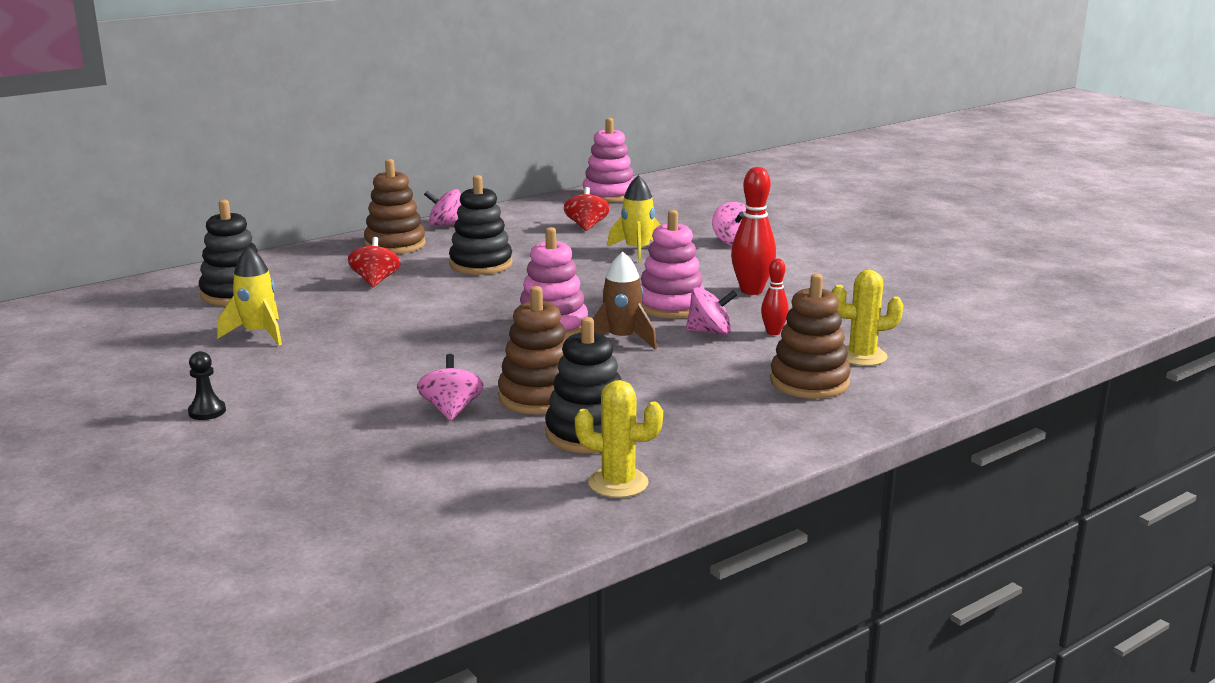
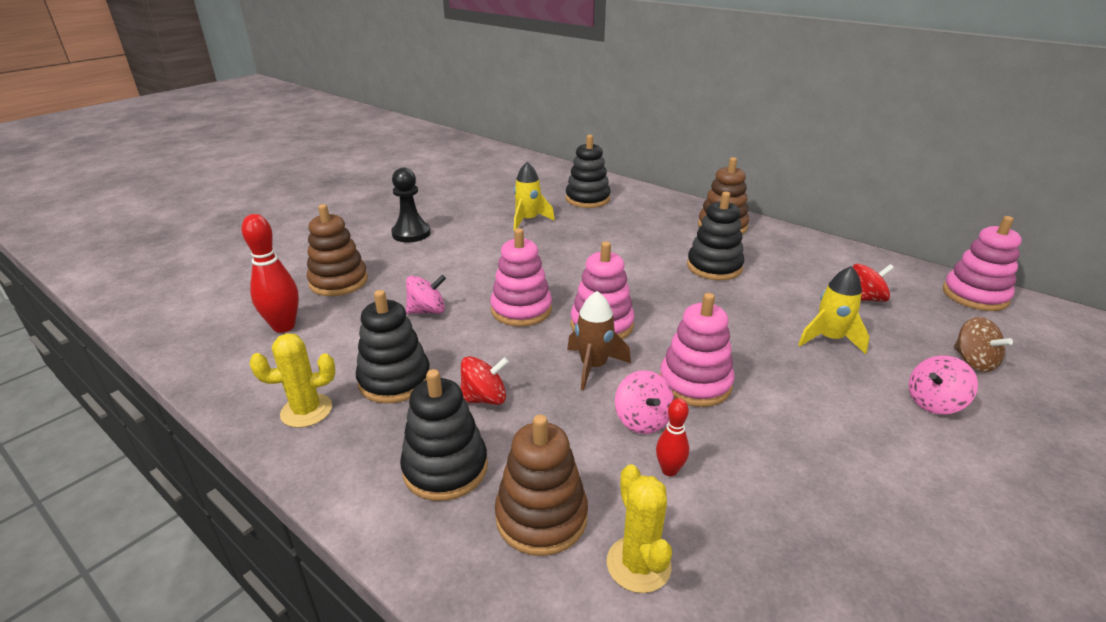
camera: 75 degrees right, 10 degrees up
black pawn [188,351,226,420] -> black pawn [391,167,430,242], size x1.74
red spinning top [348,237,401,287] -> red spinning top moved to [460,356,509,405]
pink spinning top [424,189,461,227] -> none
brown stacking toy [498,286,566,414] -> brown stacking toy moved to [307,204,368,296]
yellow cactus [575,380,663,498] -> yellow cactus turned 75 degrees clockwise [250,334,335,428]
red bowling pin [731,167,776,295] -> red bowling pin moved to [242,214,299,333]
none -> black stacking toy [400,369,488,501]
none -> pink stacking toy [490,228,552,327]
none -> brown spinning top [954,317,1013,372]

